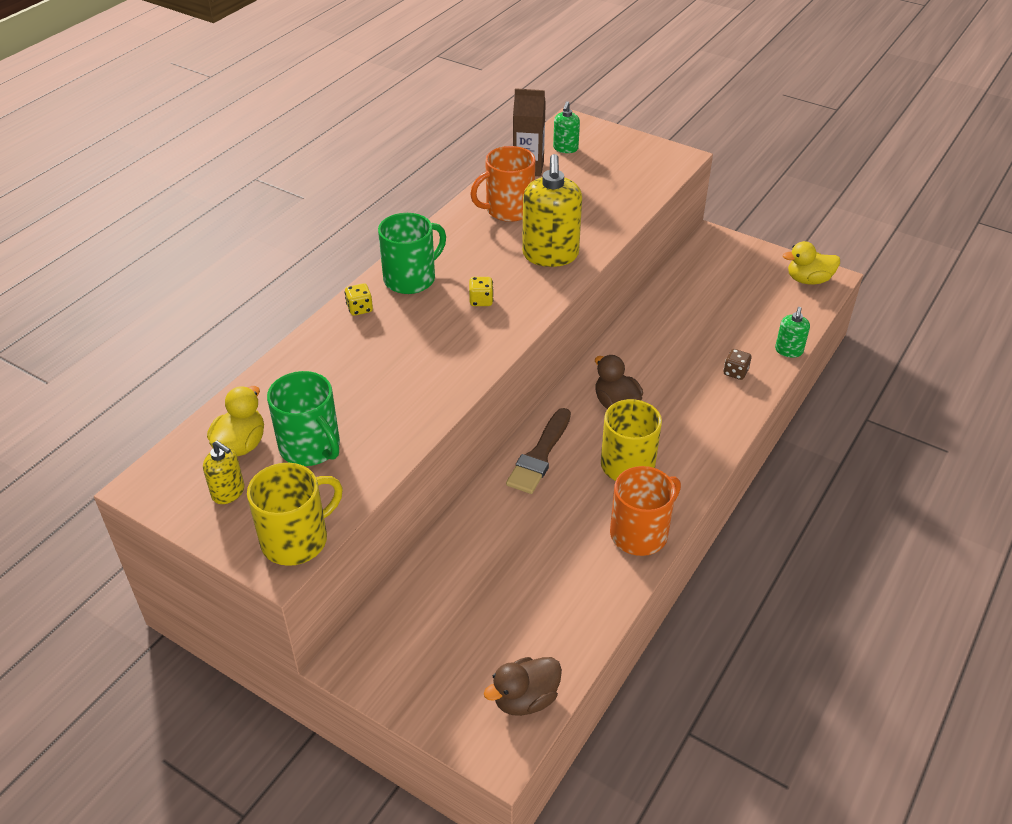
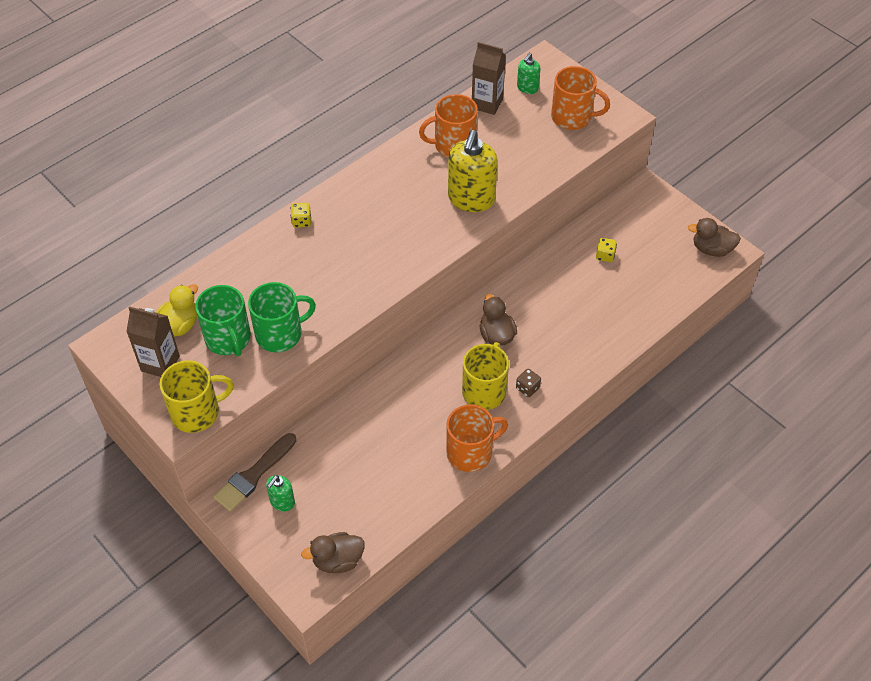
camera: 15 degrees right, 10 degrees up
yellow soap dispenser [203,441,245,504] -> brown carton [126,306,180,377]
green mug [378,213,446,294] -> green mug moved to [248,282,316,352]
yellow dice [469,277,493,306] -> yellow dice moved to [596,238,617,262]
brown brush [506,408,571,494] -> brown brush moved to [213,433,296,512]
brown dice [723,349,751,380] -> brown dice moved to [516,369,541,397]
green soap dispenser [775,307,810,358] -> green soap dispenser moved to [266,475,295,512]
yellow duck [783,241,840,284] -> brown duck [688,218,741,257]
none -> orange mug [551,66,610,130]

